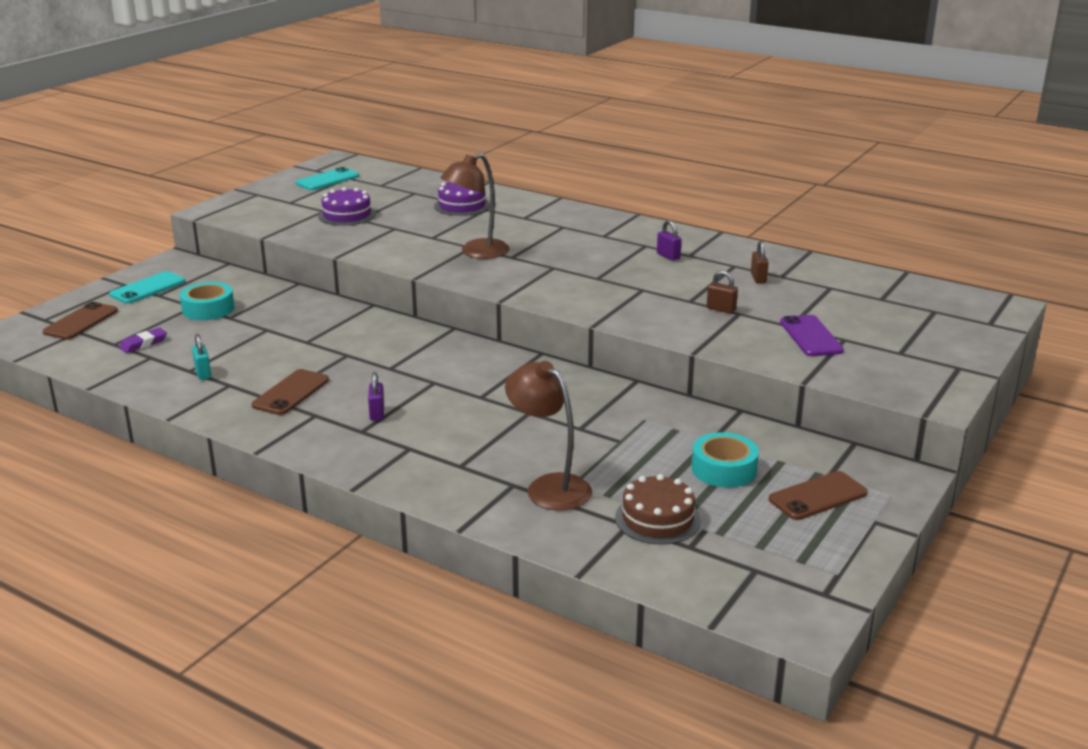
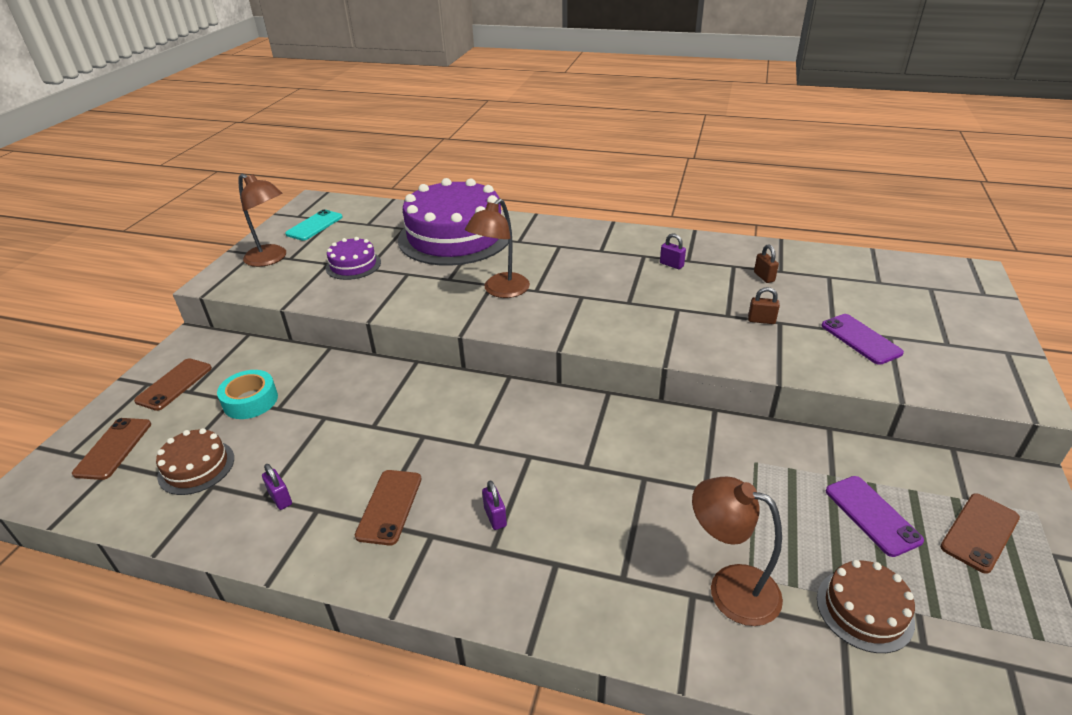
camera: 15 degrees left, 10 degrees up
turquoise phone [109,271,185,304] -> brown phone [134,358,212,411]
purple eraser [119,328,167,353] -> brown cake [156,428,234,495]
turquoise padlock [192,334,211,380] -> purple padlock [262,464,292,510]
purple cake [434,182,490,216] -> purple cake [398,178,508,266], size x2.21
turquoise tape [691,432,759,487] -> purple phone [826,476,924,557]
none -> brown lamp [238,174,286,267]

